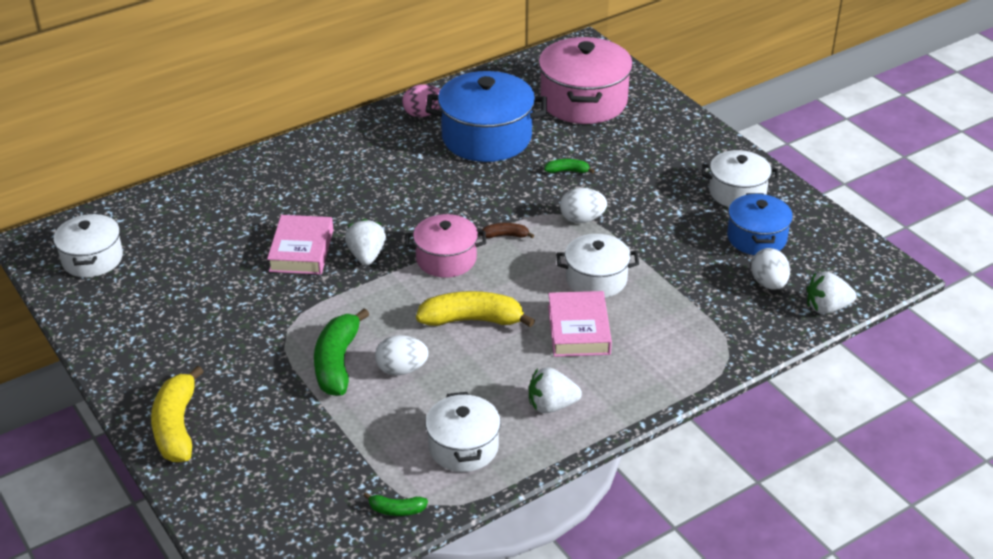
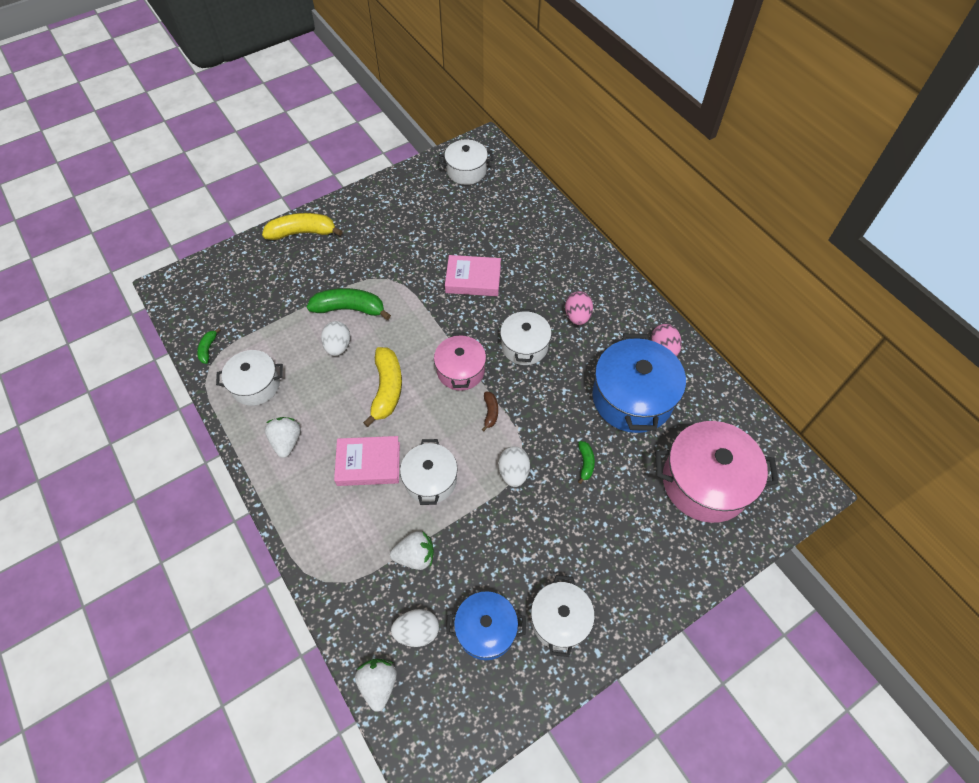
camera: 90 degrees right, 20 degrees up
white strawberry [345,219,386,265] -> white strawberry moved to [390,531,434,570]
none -> white pot [500,308,552,365]
none -> pink egg [565,291,593,325]

